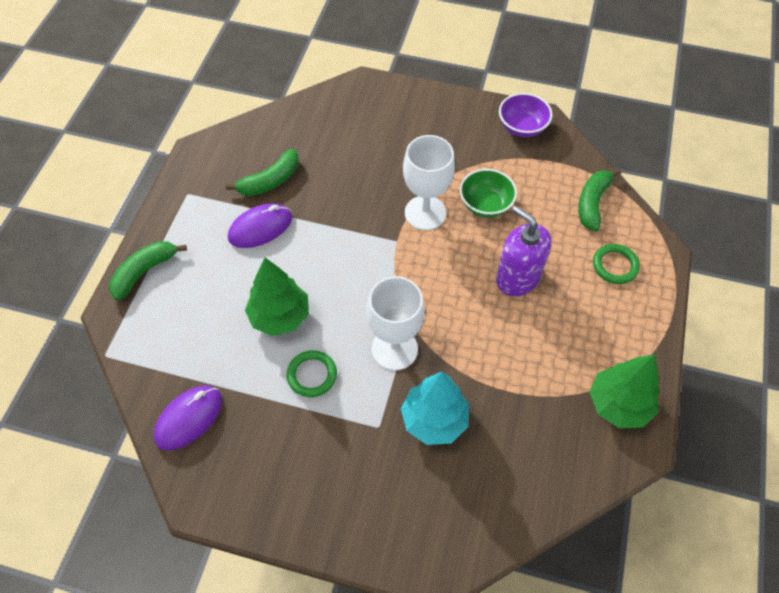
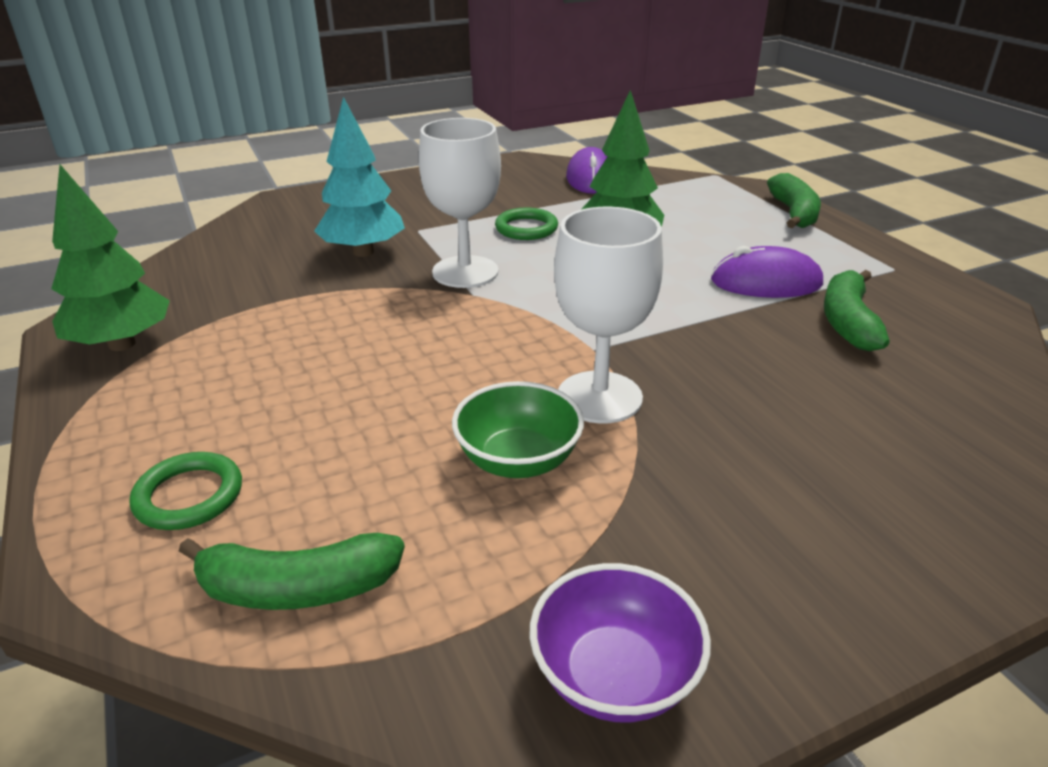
camera: 140 degrees right, 25 degrees down
purple mouse [228,203,292,248] -> purple mouse turned 75 degrees clockwise [711,246,823,298]
purple soap dispenser [496,206,552,296] -> none
green banana [578,168,621,231] -> green banana turned 105 degrees clockwise [179,533,405,610]

